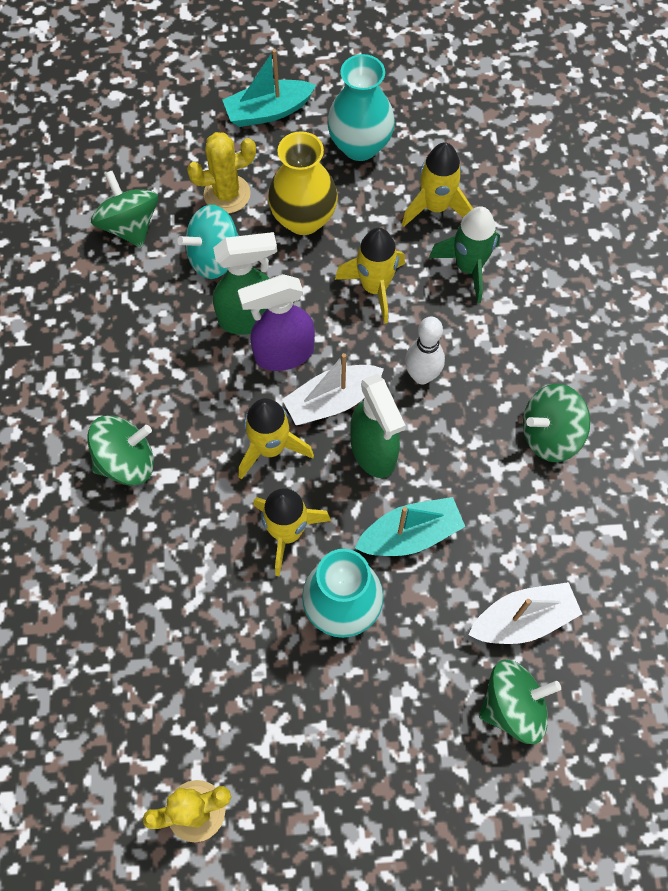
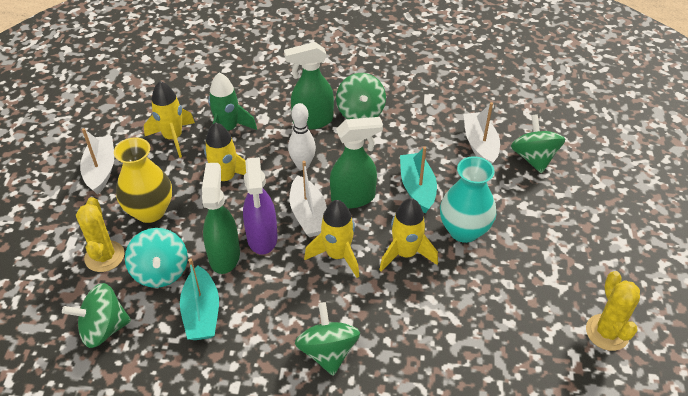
camera: 80 degrees left, 20 degrees down
turquoise boat [222,49,316,127] -> turquoise boat moved to [180,258,219,340]
turquoise vase [327,54,395,161] -> white boat [80,128,114,195]
none -> green spray bottle [284,42,334,130]

